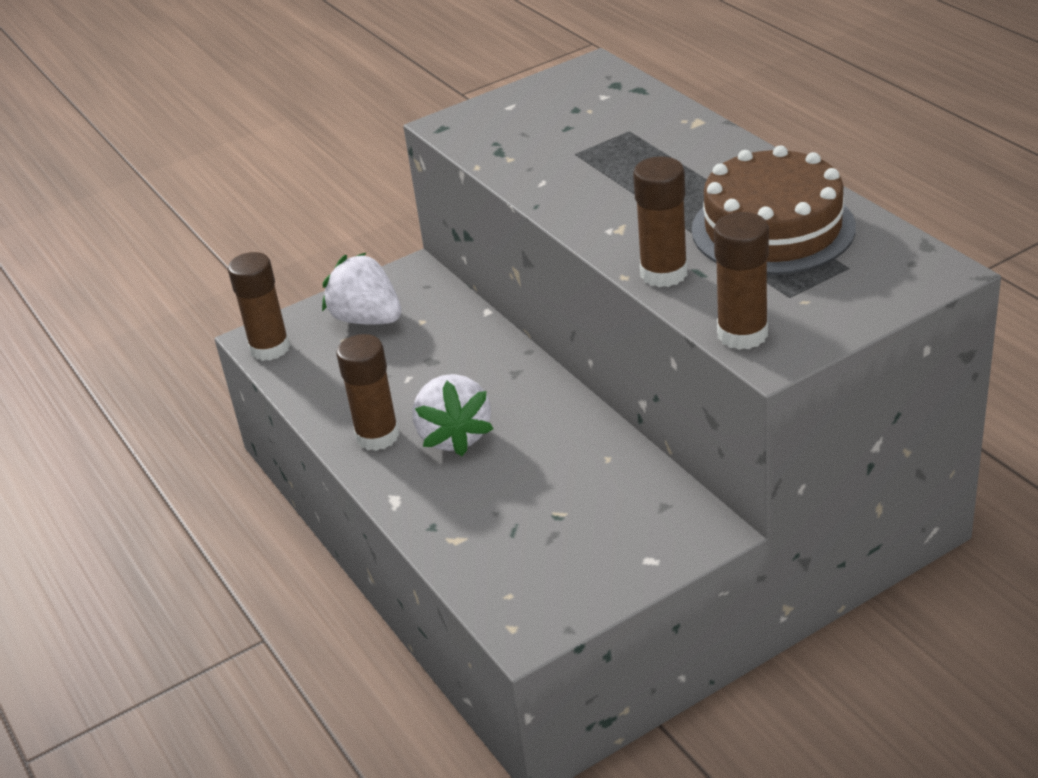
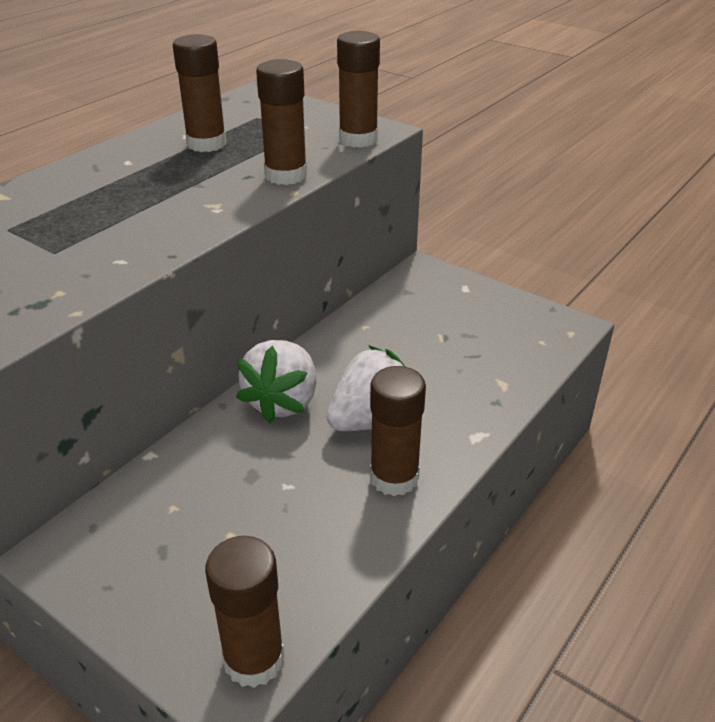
camera: 115 degrees left, 0 degrees up
white strawberry [322,253,401,324] -> white strawberry moved to [236,340,317,423]
brown cake [692,145,856,275] -> brown glue stick [173,34,227,152]

